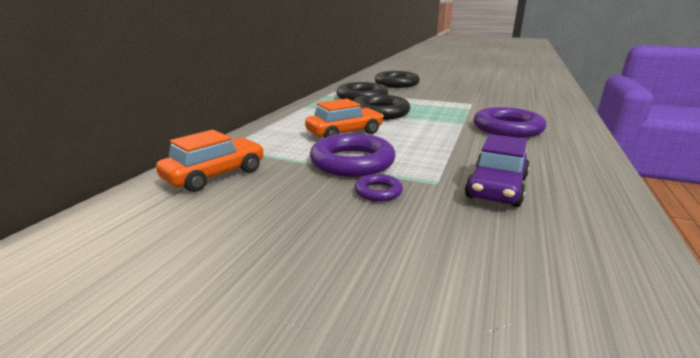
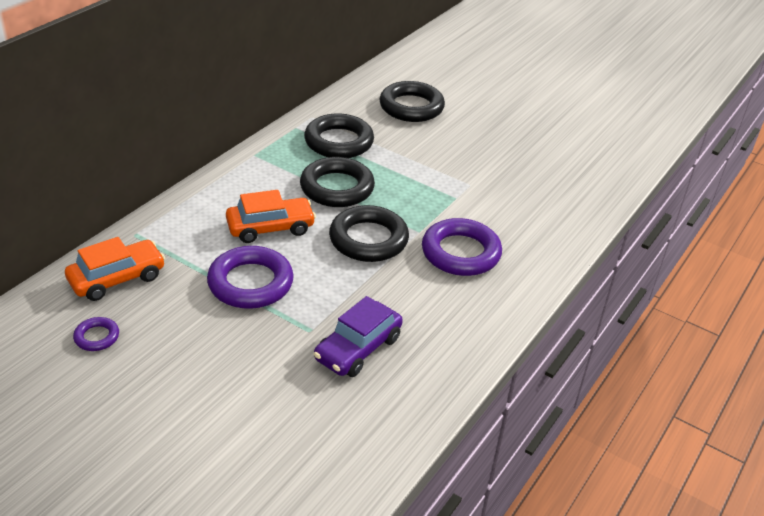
camera: 10 degrees right, 15 degrees up
purple ring [355,174,403,202] -> purple ring moved to [73,317,119,351]
none -> black ring [329,205,409,262]

